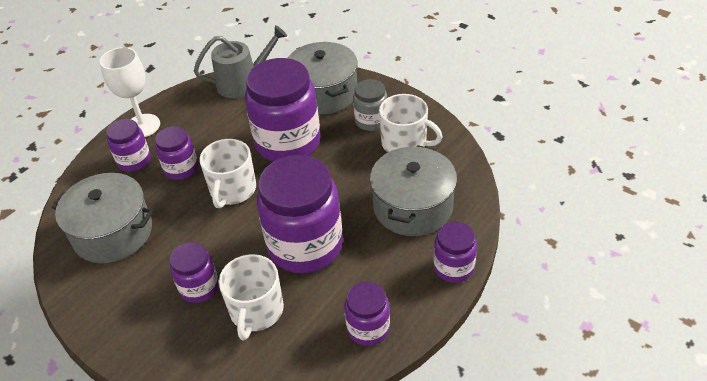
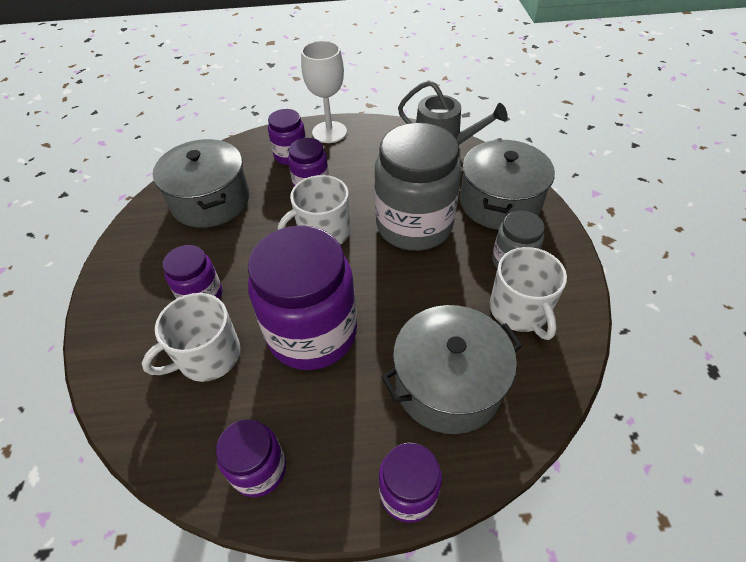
camera: 45 degrees right, 5 degrees up
purple jar [245,58,321,162] -> grey jar [375,123,462,251]

